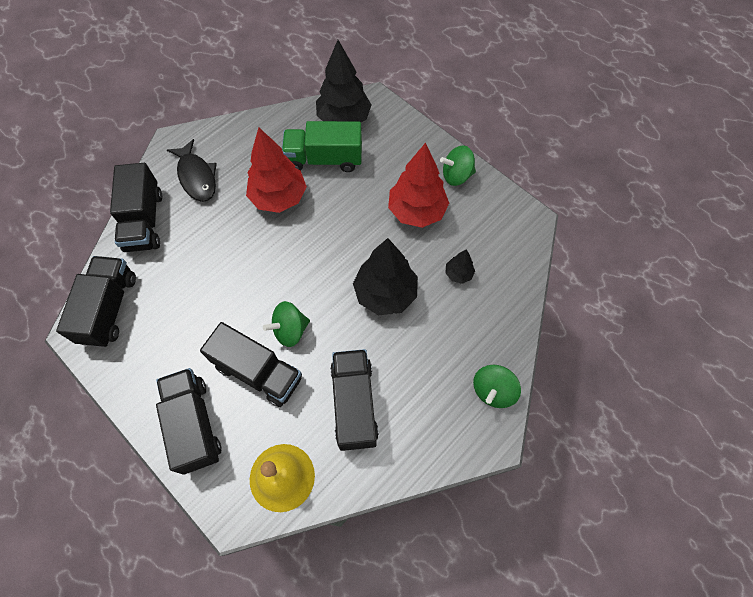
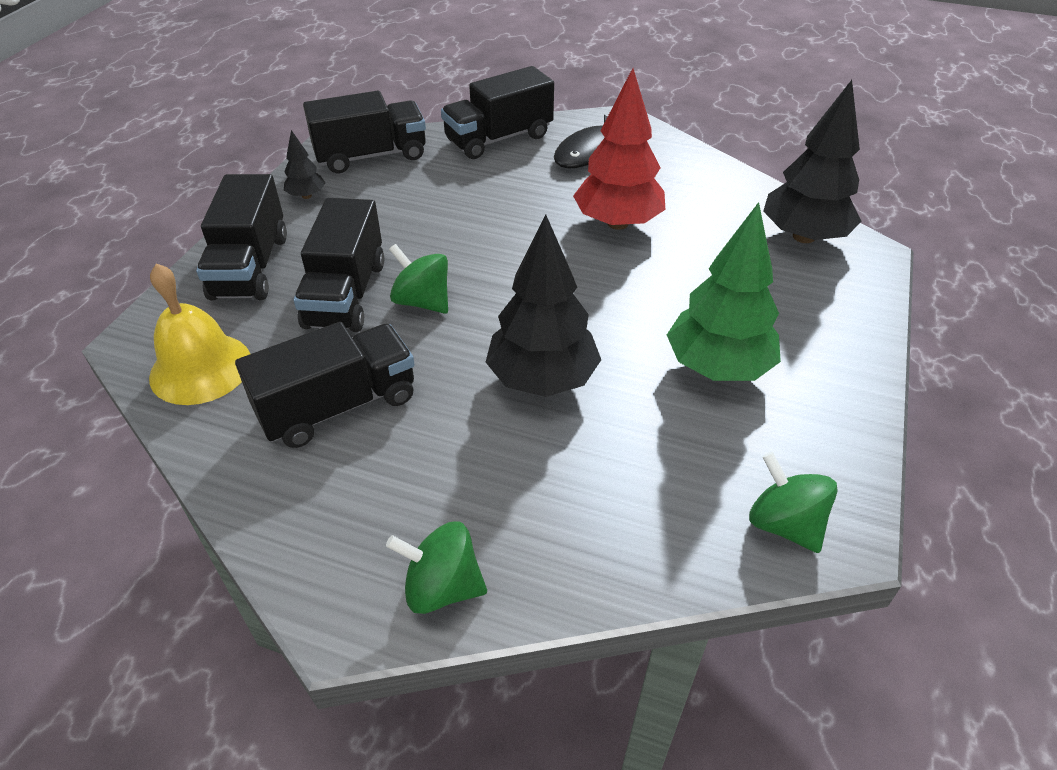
camera: 65 degrees right, 20 degrees down
black truck [156,368,221,475] -> black truck turned 135 degrees clockwise [196,174,287,300]
green truck [282,121,362,172] -> none
red tree [388,143,449,228] -> green tree [667,202,781,381]
green spinning top [440,145,476,186] -> green spinning top moved to [749,452,838,553]
black tree [445,249,475,284] -> black tree moved to [284,130,325,199]

